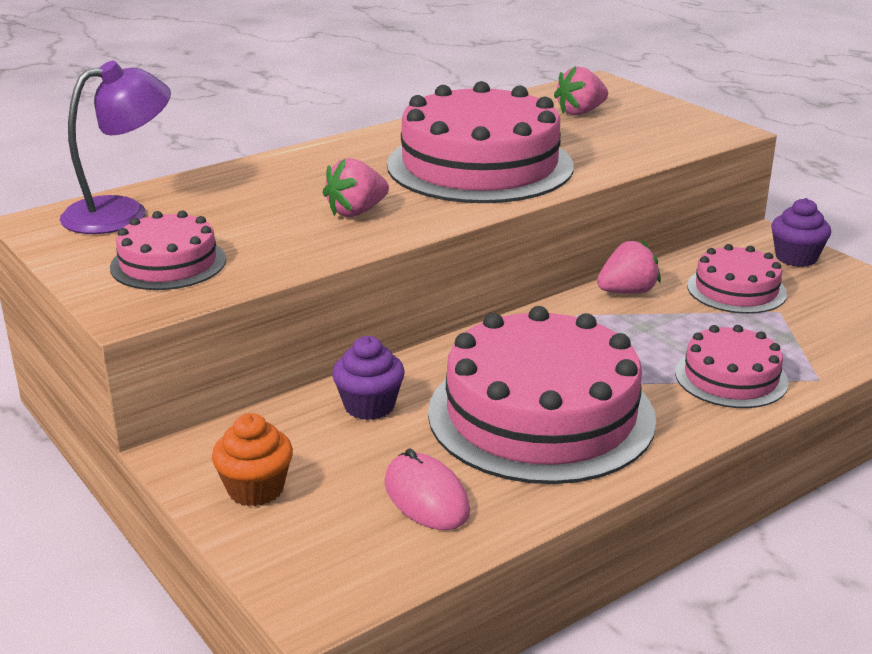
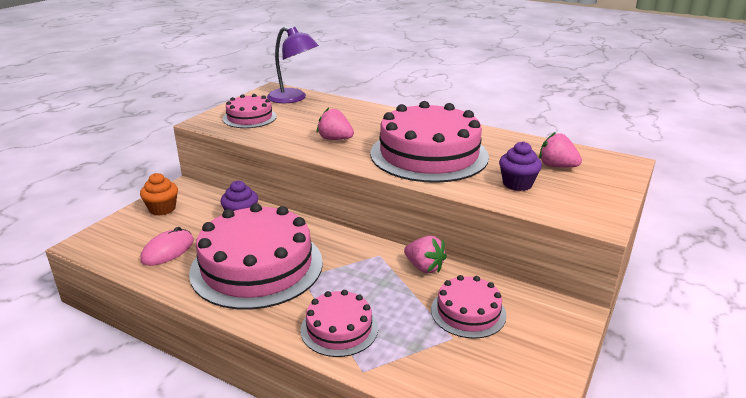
camera: 65 degrees right, 0 degrees up
purple cupcake [771,198,831,267] -> purple cupcake moved to [499,141,542,191]

